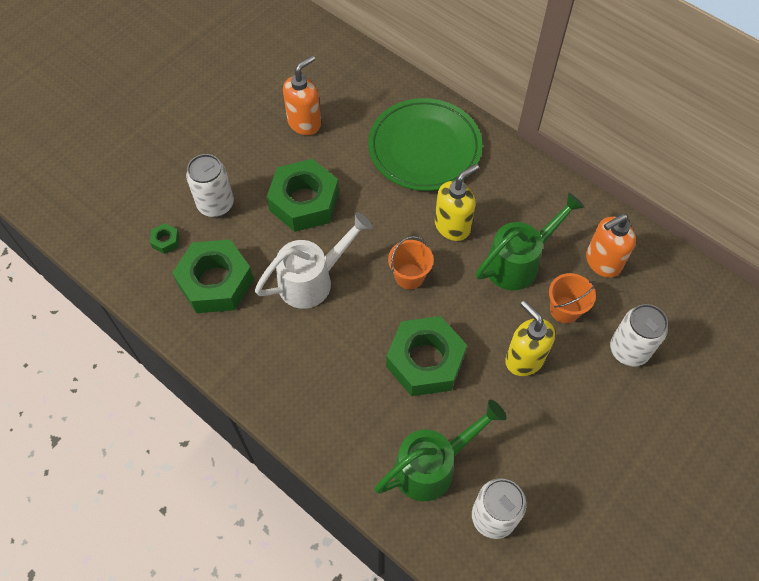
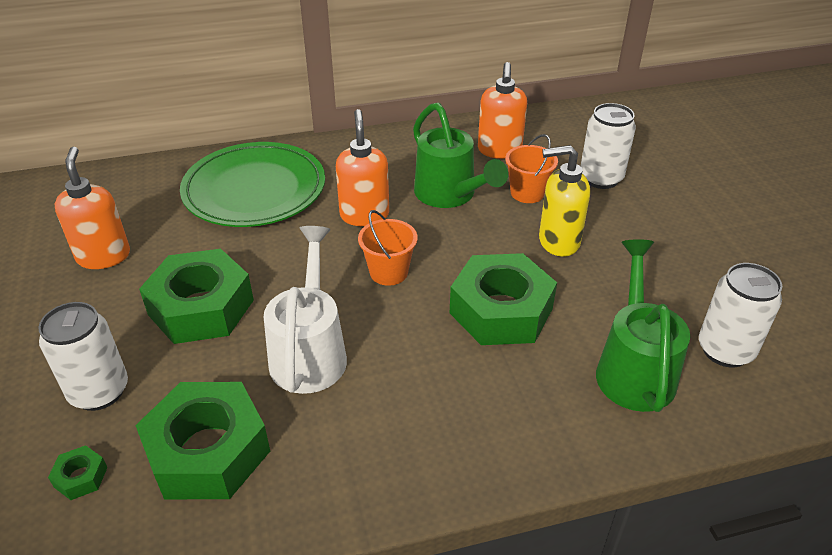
camera: 55 degrees left, 20 degrees down
yellow soap dispenser [435,164,479,241] -> orange soap dispenser [336,109,389,226]
green watering can [476,192,585,290] -> green watering can turned 150 degrees clockwise [413,102,508,208]

